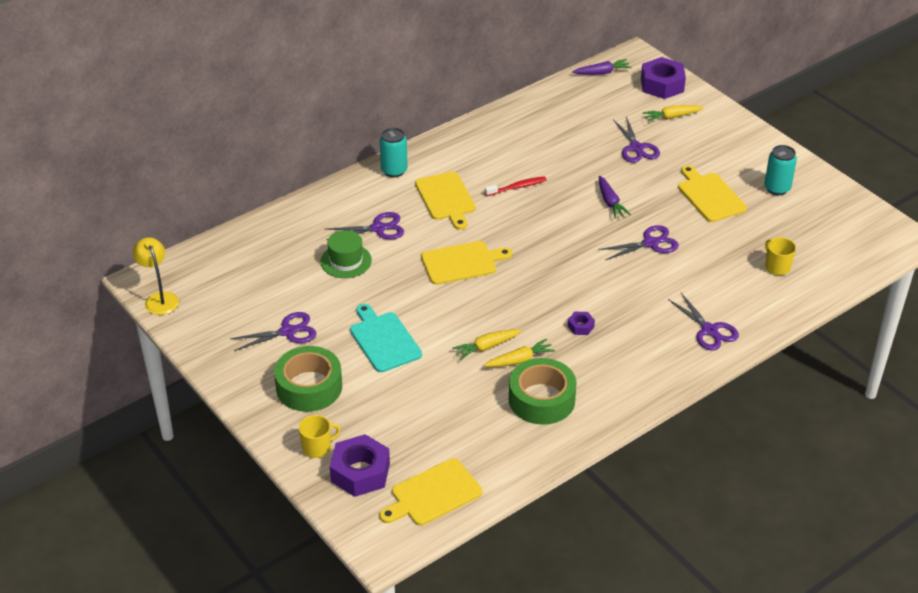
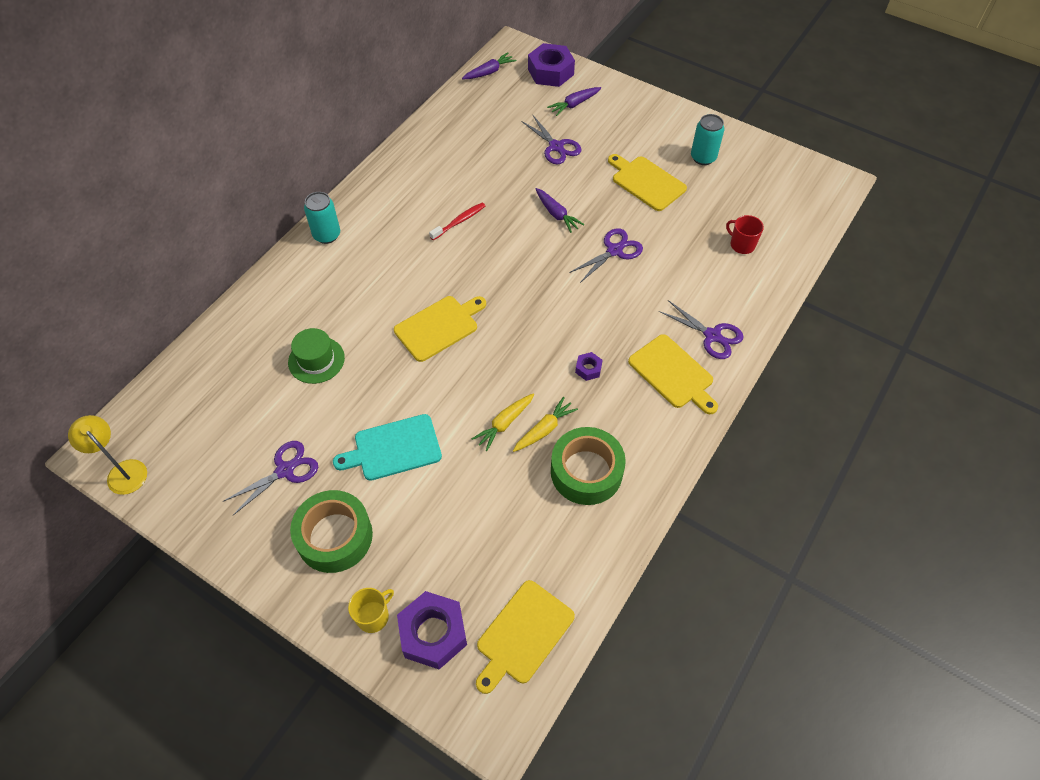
camera: 20 degrees left, 15 degrees up
purple scissors [325,212,404,240] -> none
turquoise cutting board [350,304,422,372] -> turquoise cutting board turned 60 degrees counterclockwise [333,414,442,481]
yellow cutting board [415,172,476,230] -> yellow cutting board moved to [628,334,718,414]
yellow carrot [643,105,704,122] -> purple carrot [547,87,601,116]
yellow mug [765,237,796,275] -> red mug [726,215,764,254]

